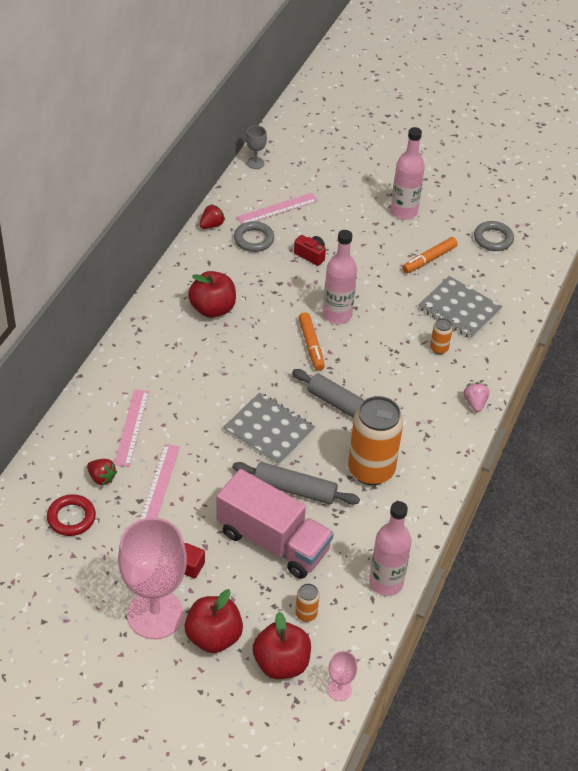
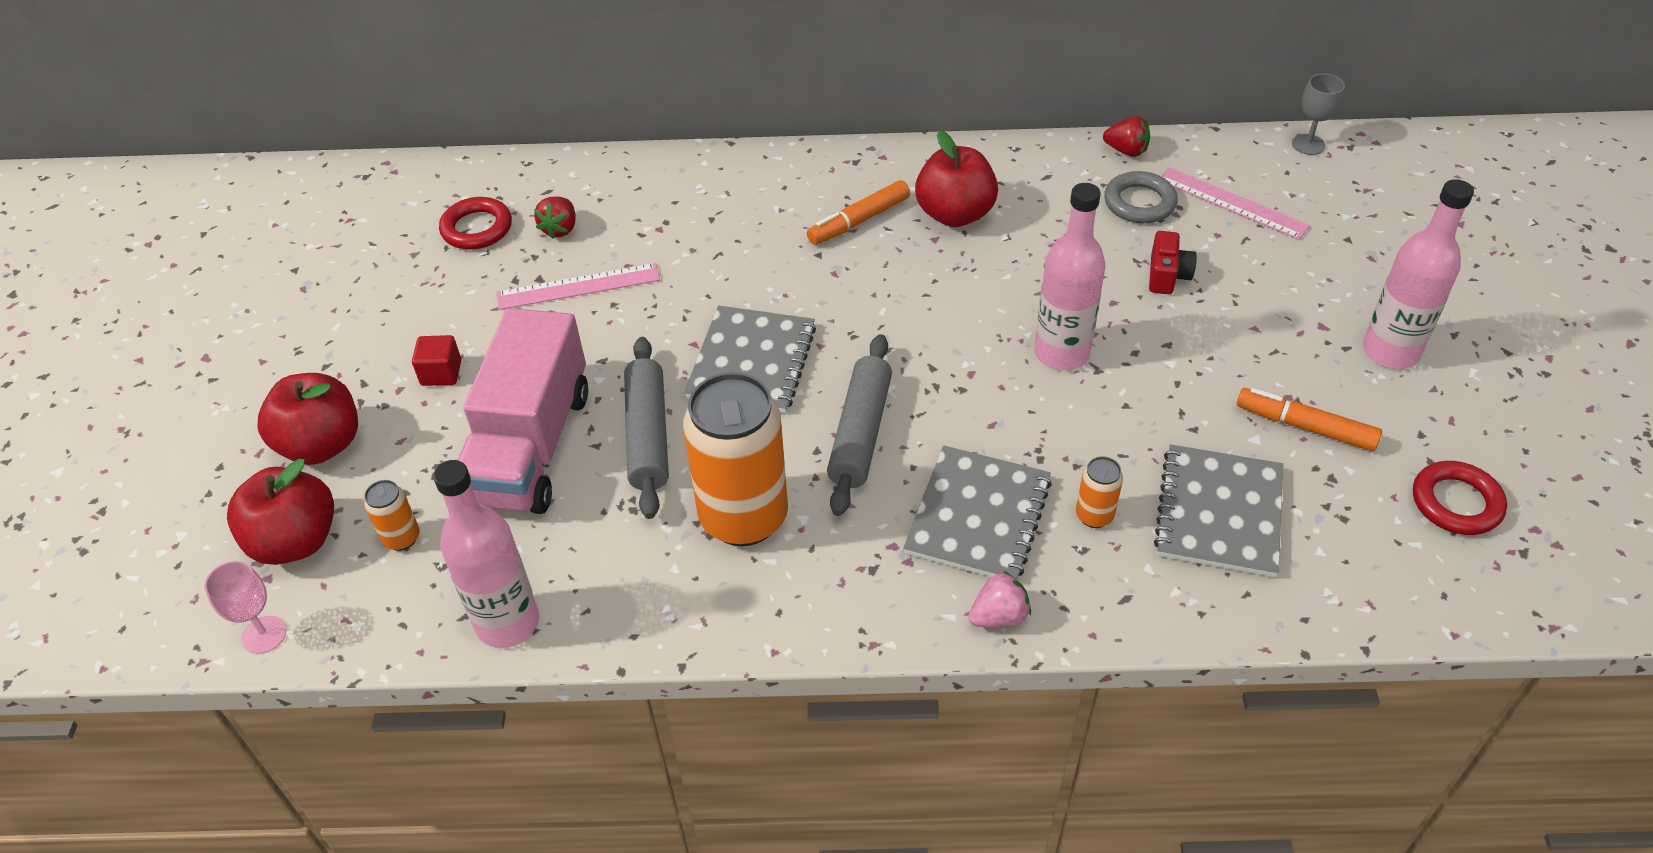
camera: 70 degrees right, 0 degrees up
pink ruler [114,389,149,467] -> none
pink goblet [118,517,187,639] -> none
orange marker [298,312,325,371] -> orange marker moved to [807,180,910,245]
grey ring [474,221,514,251] -> red ring [1413,461,1507,535]
none -> grey notebook [903,445,1052,579]

